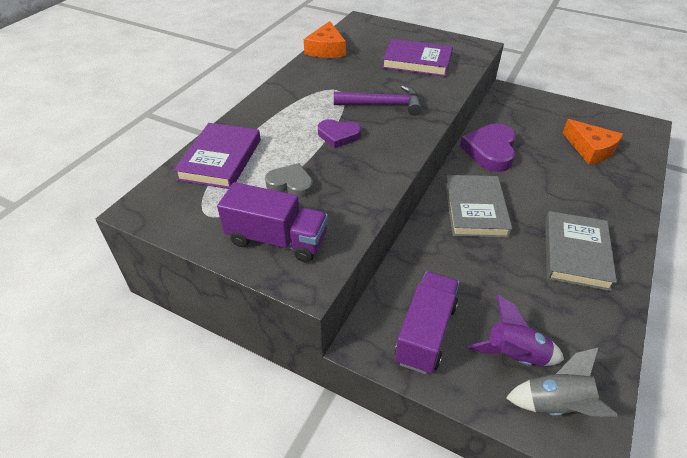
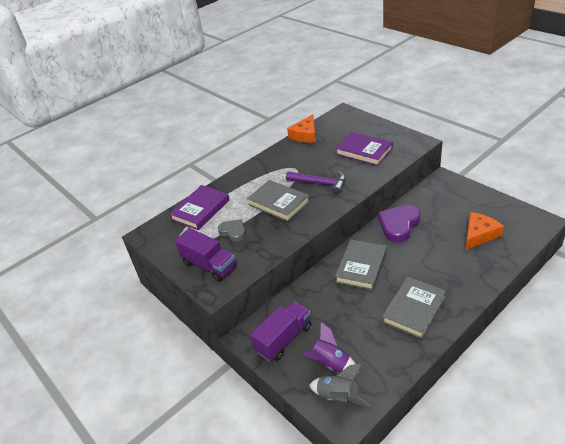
camera: 25 degrees right, 5 degrees down
purple heart [318,119,361,148] -> grey book [247,180,310,222]
orange cheese [563,119,623,165] -> orange cheese turned 120 degrees counterclockwise [465,212,504,250]

